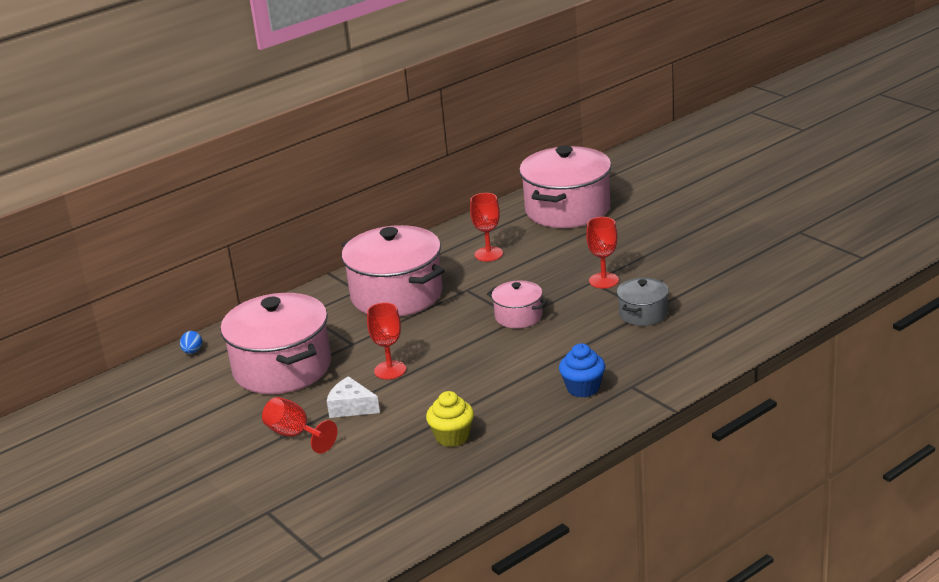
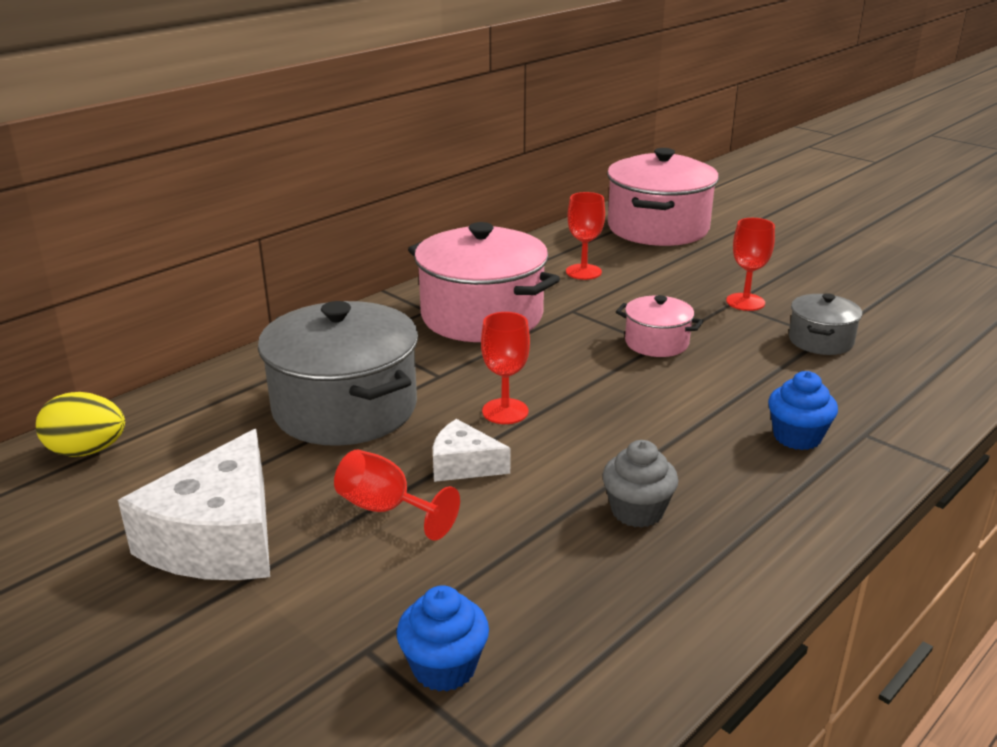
camera: 10 degrees left, 0 degrees up
blue egg [180,331,202,354] -> none
pink pot [220,293,331,394] -> grey pot [258,301,418,446]
yellow cupcake [426,391,474,447] -> grey cupcake [602,440,678,528]
none -> yellow egg [36,392,125,457]
none -> white cheese [118,429,270,580]
none -> blue cupcake [397,585,489,691]

